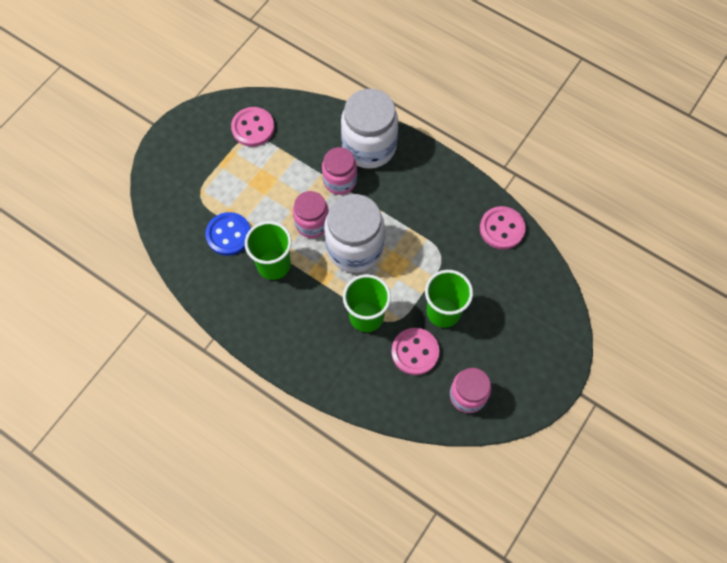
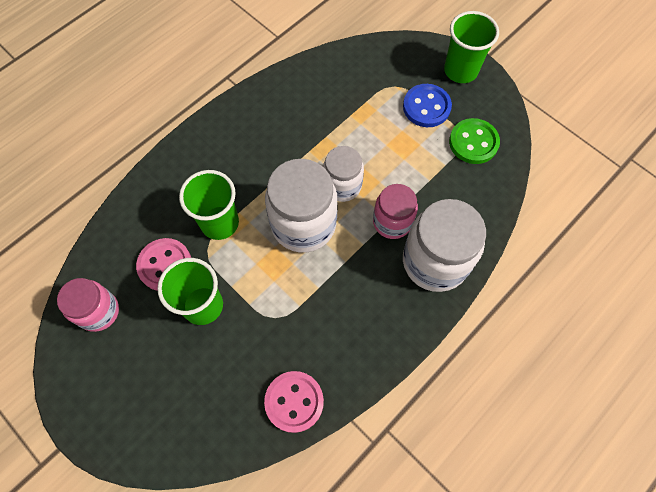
camera: 100 degrees right, 0 degrees up
blue button [205,212,251,256] -> blue button moved to [403,84,452,127]
pink button [231,107,274,147] -> green button [449,118,500,164]
green cup [245,221,292,280] -> green cup moved to [444,11,499,83]
pink jar [293,191,329,238] -> white jar [323,146,364,202]

